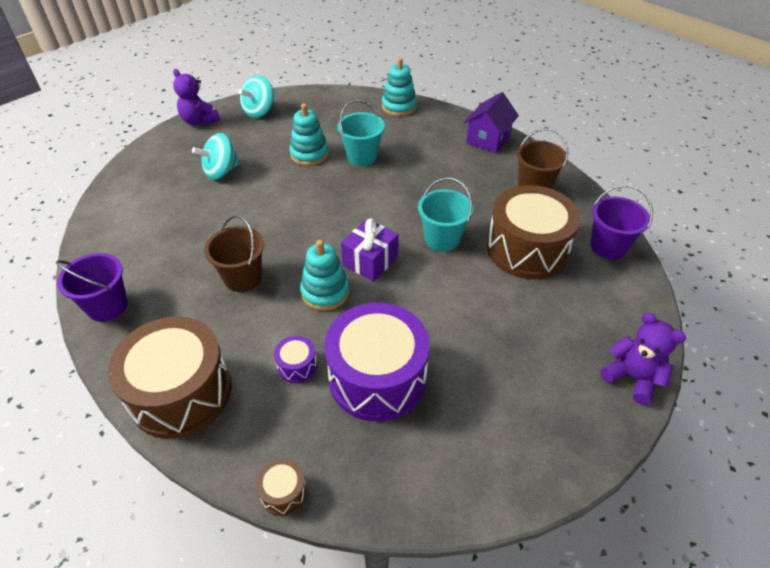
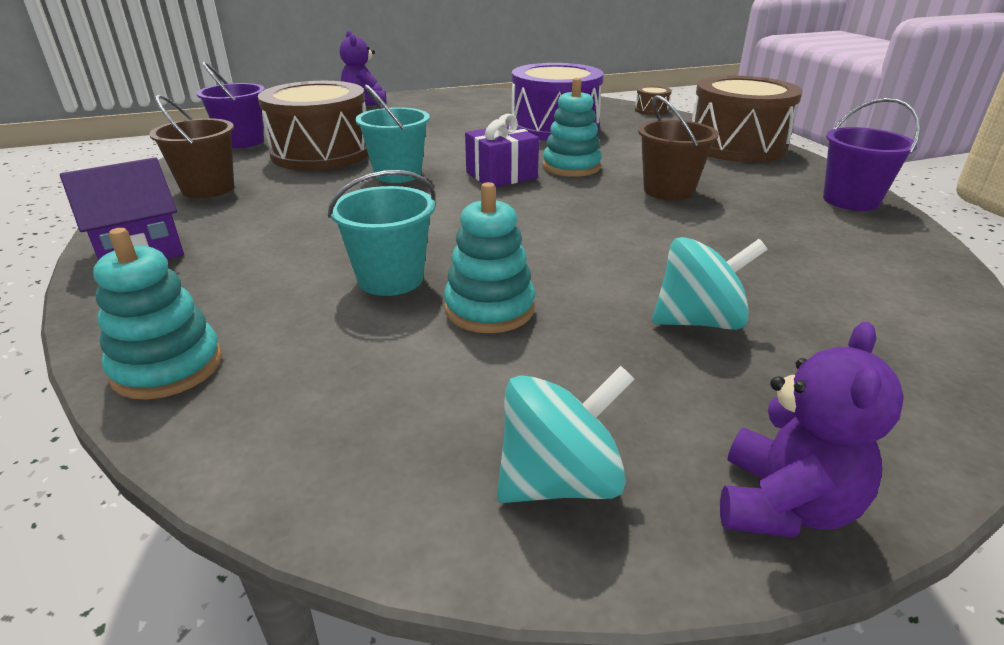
camera: 155 degrees left, 15 degrees down
purple teddy bear [173,69,220,125] -> purple teddy bear turned 45 degrees clockwise [720,322,904,538]
purple drum [274,336,317,383] -> none

